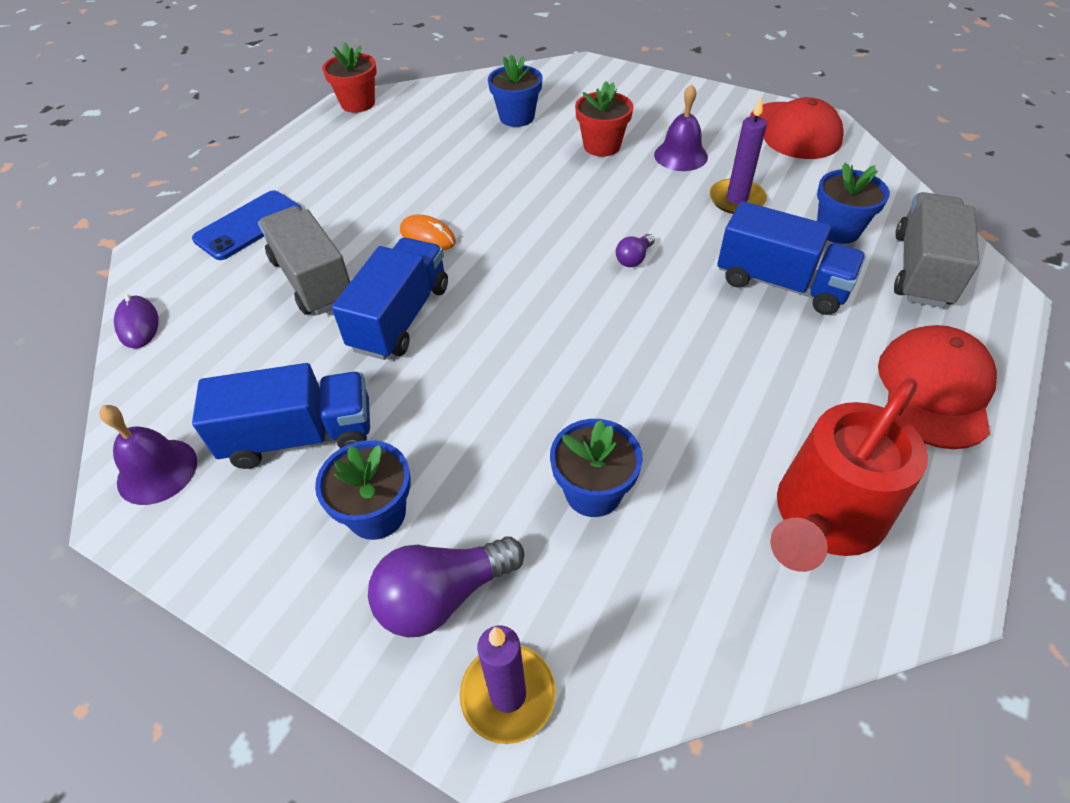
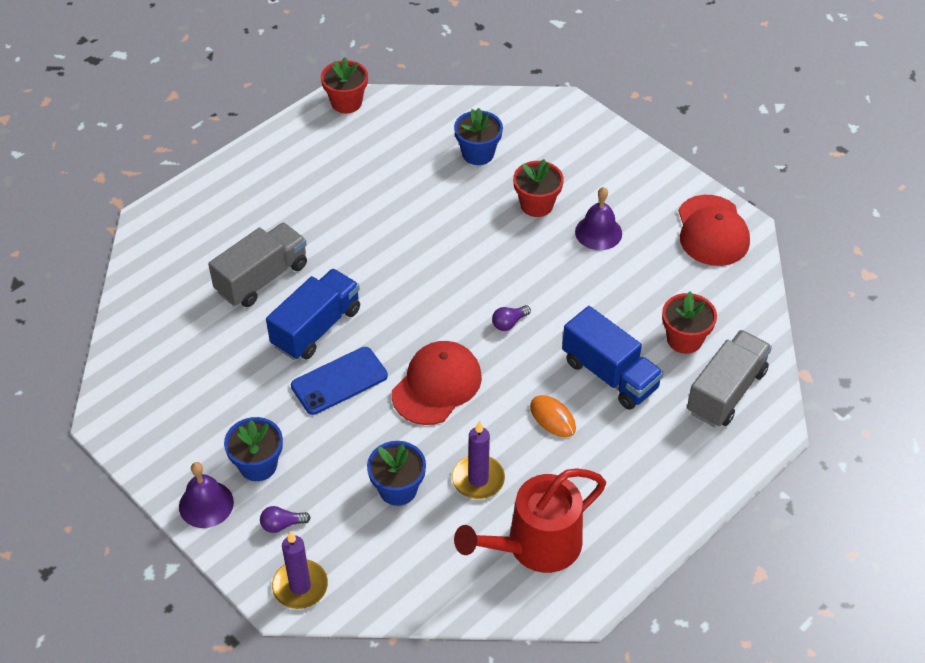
camera: 15 degrees right, 0 degrees up
purple bell [99,405,197,505] -> purple bell moved to [179,462,234,528]
purple mouse [114,294,159,348] -> none
blue phone [192,190,302,260] -> blue phone moved to [291,347,388,415]
blue truck [192,363,370,469] -> none
grey truck [258,206,351,315] -> grey truck turned 60 degrees clockwise [208,222,307,307]
purple light bulb [368,537,524,637] -> purple light bulb [260,506,311,533], size x0.51
orange mouse [400,214,456,251] -> orange mouse moved to [530,395,576,437]
purple candle [710,96,767,214] -> purple candle moved to [452,421,505,499]
blue flower pot [817,163,890,244] -> red flower pot [662,291,717,354]
red cap [878,325,997,449] -> red cap moved to [392,341,482,425]

